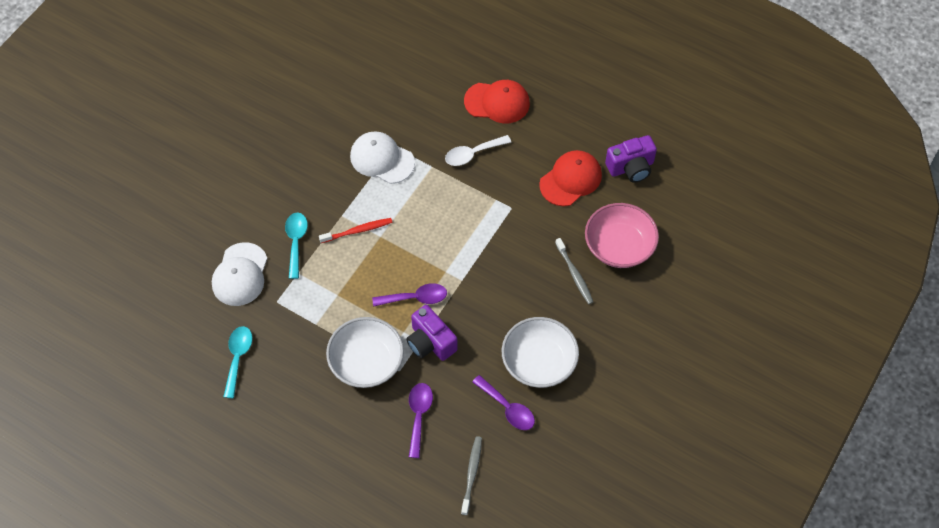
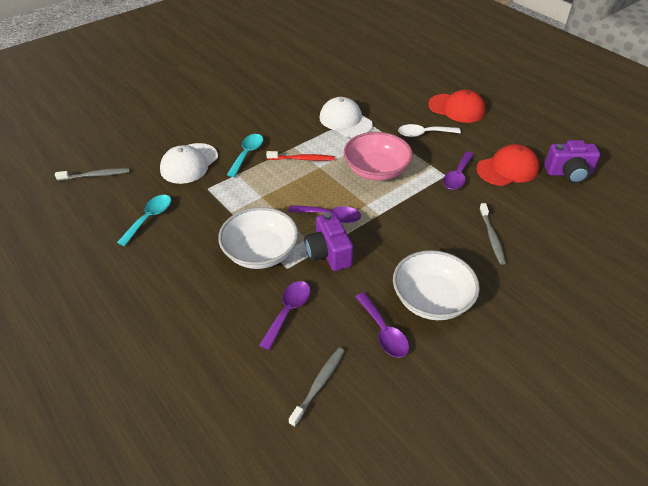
camera: 20 degrees right, 15 degrees down
pink bowl [585,203,659,268] -> pink bowl moved to [344,132,413,181]
none -> grey toothbrush [55,168,130,181]
none -> purple spoon [443,151,474,190]

